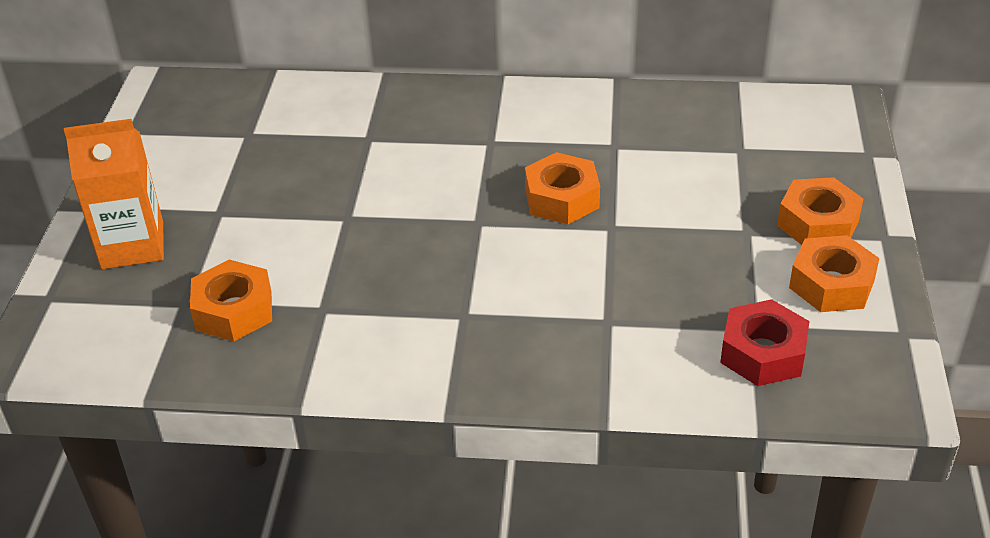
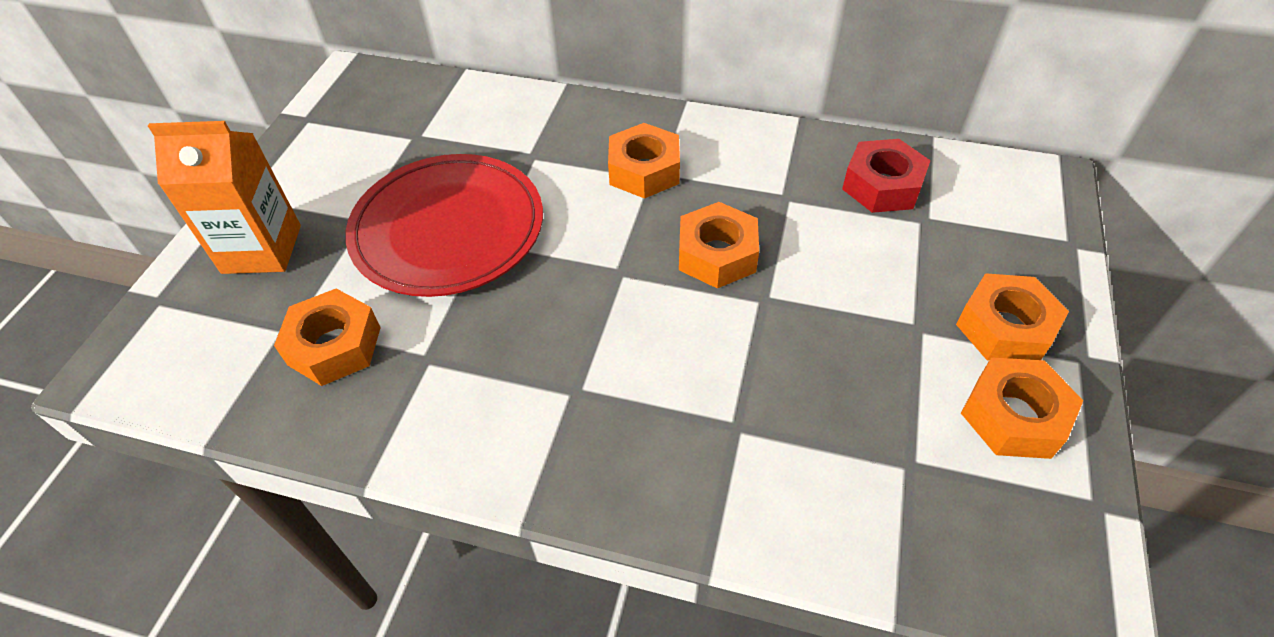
camera: 10 degrees right, 10 degrees up
red nut [720,299,809,386] -> red nut moved to [842,139,931,213]
none -> red plate [345,154,543,297]
none -> orange nut [608,123,680,199]

